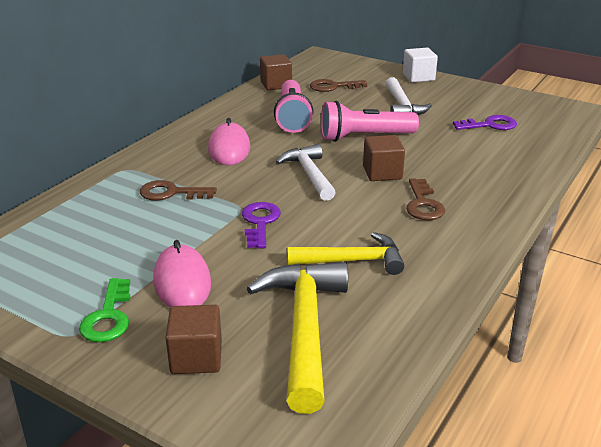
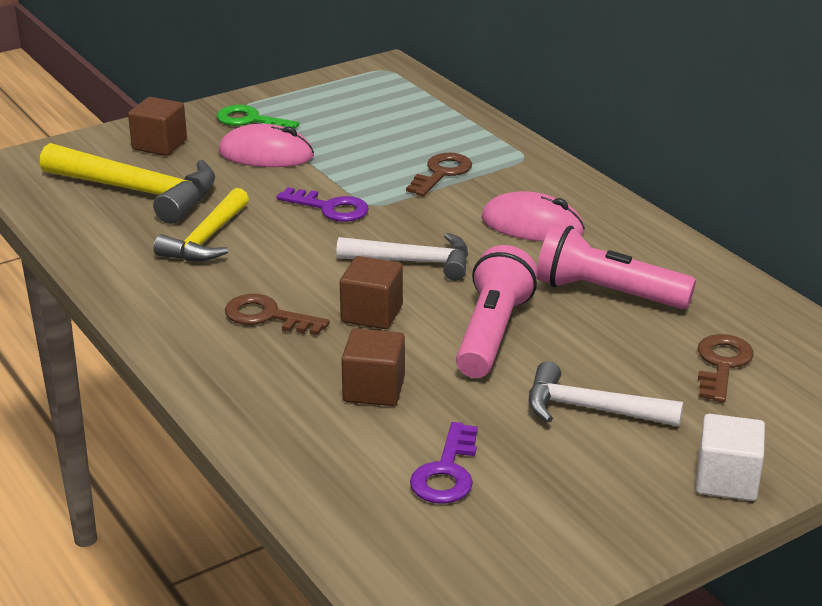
camera: 115 degrees right, 0 degrees up
brown cube [260,54,292,90] -> brown cube moved to [341,328,405,406]

